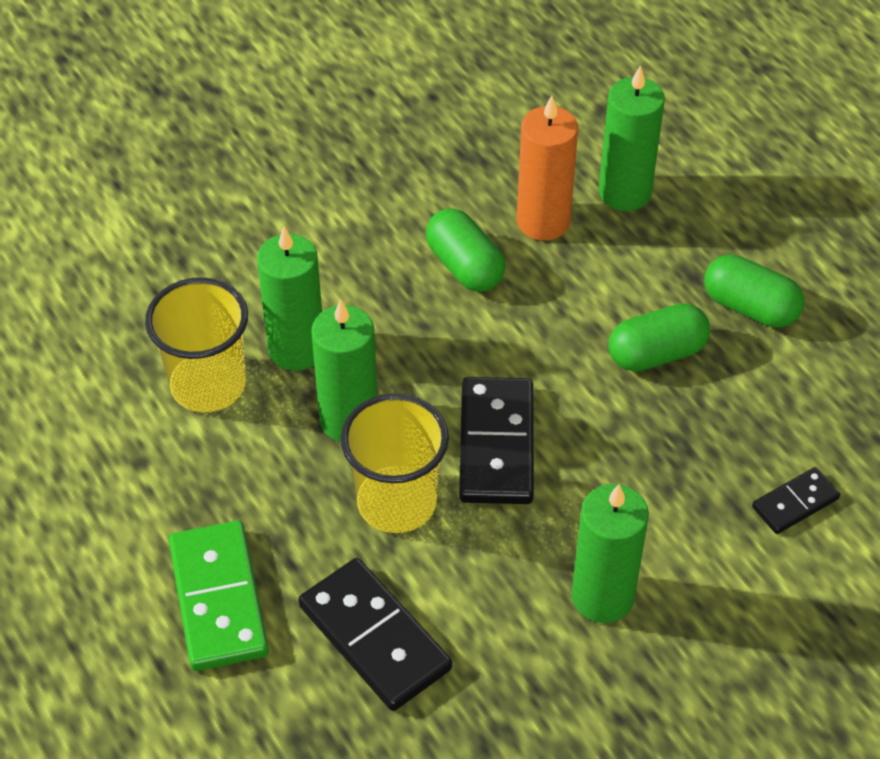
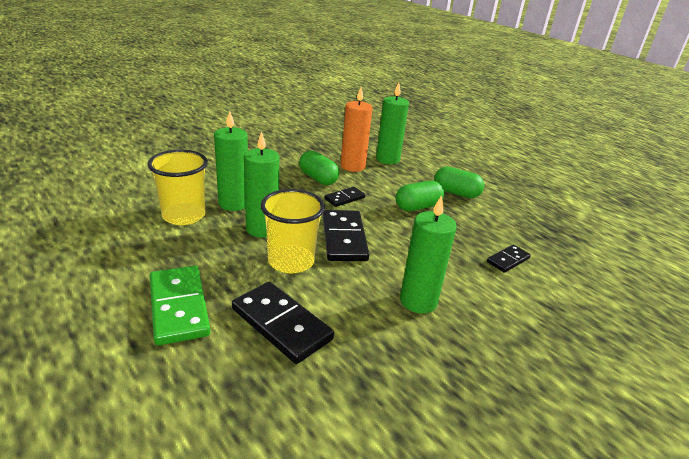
camera: 10 degrees left, 20 degrees down
none -> black domino [325,187,365,207]

